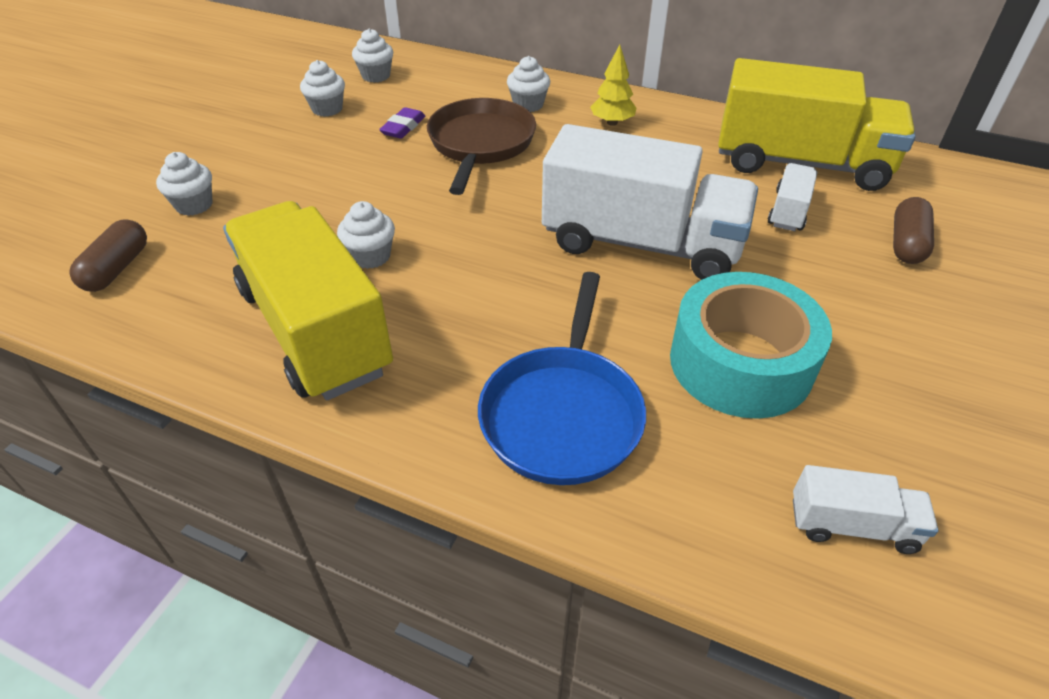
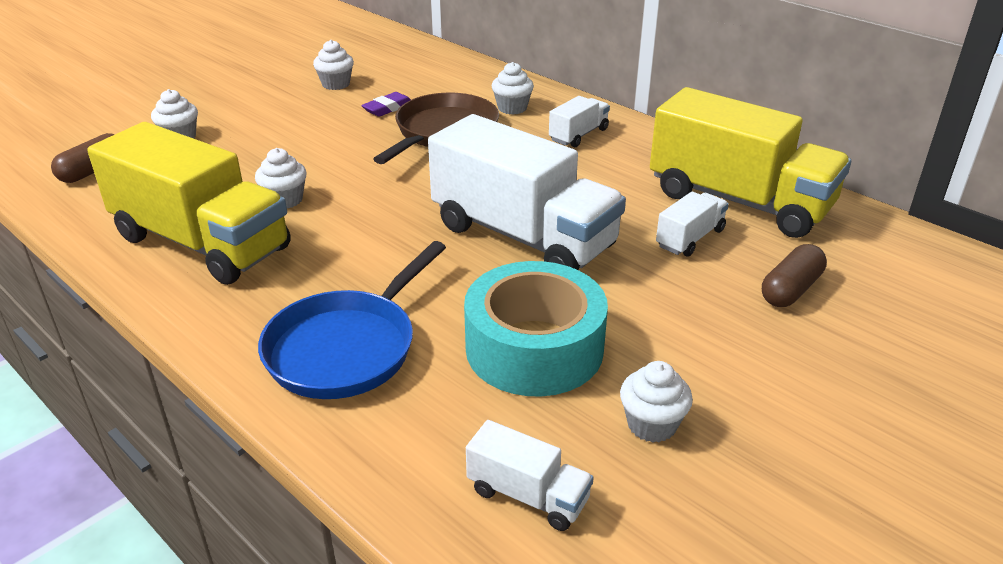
camera: 20 degrees right, 10 degrees down
yellow truck [223,201,393,400] -> yellow truck turned 135 degrees clockwise [87,122,291,285]
white cupcake [352,28,393,83] -> white cupcake moved to [620,361,693,442]
yellow tree [590,44,636,126] -> white truck [549,96,610,147]

